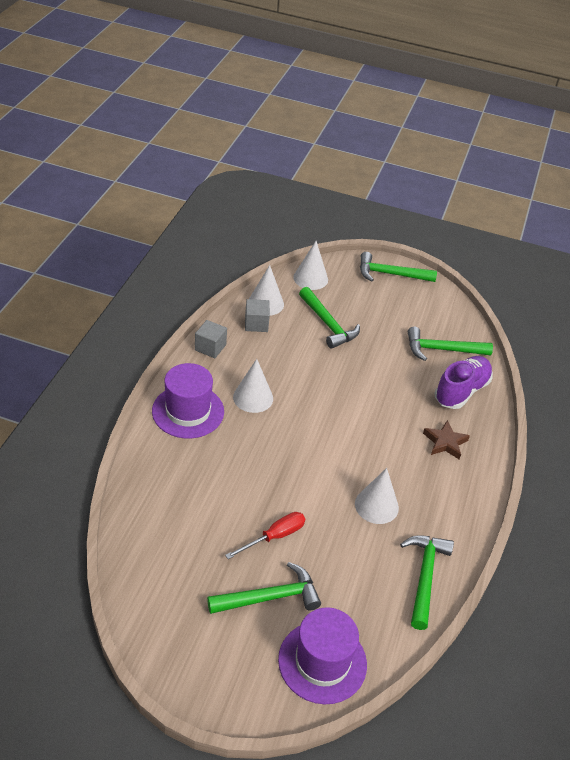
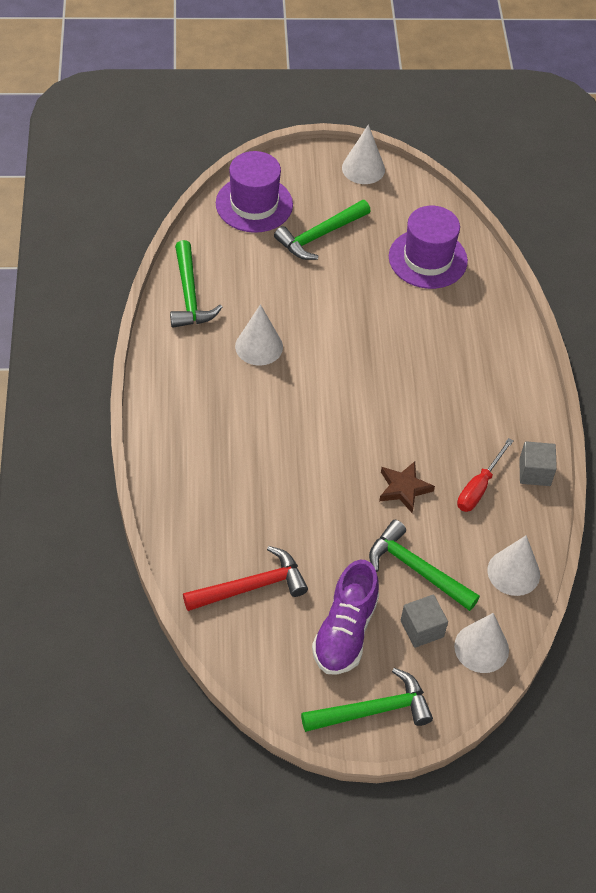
camera: 160 degrees right, 10 degrees up
purple hat [152,363,224,438] -> purple hat moved to [389,206,468,289]
red screwdriver [225,512,305,559] -> red screwdriver moved to [457,438,514,512]
white cone [233,359,273,413] -> white cone moved to [342,124,385,184]
grey cube [245,299,270,332] -> grey cube moved to [401,595,448,648]
green hammer [408,327,493,361] -> red hammer [183,546,308,611]
brown star [423,420,470,459] -> brown star moved to [379,461,435,513]
purple shoe [435,356,493,409] -> purple shoe moved to [312,559,379,675]

